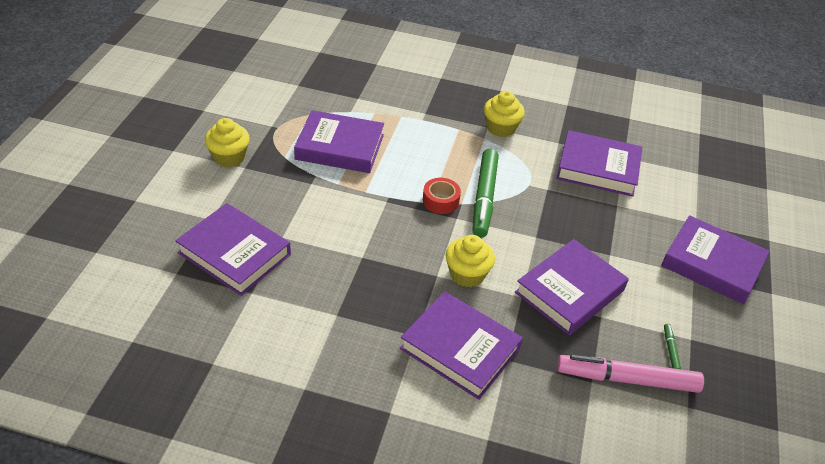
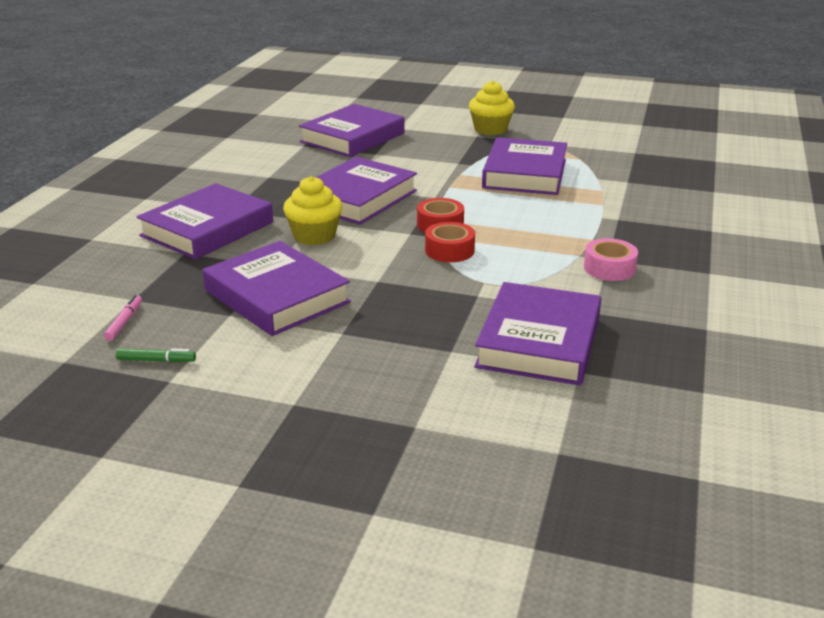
camera: 95 degrees right, 15 degrees down
green marker [472,149,499,238] -> red tape [425,222,475,262]
yellow cupcake [484,91,525,137] -> pink tape [584,238,638,281]
pink marker [557,354,704,393] -> pink marker [104,295,142,341], size x0.41
purple book [661,215,770,304] -> purple book moved to [296,157,417,225]

